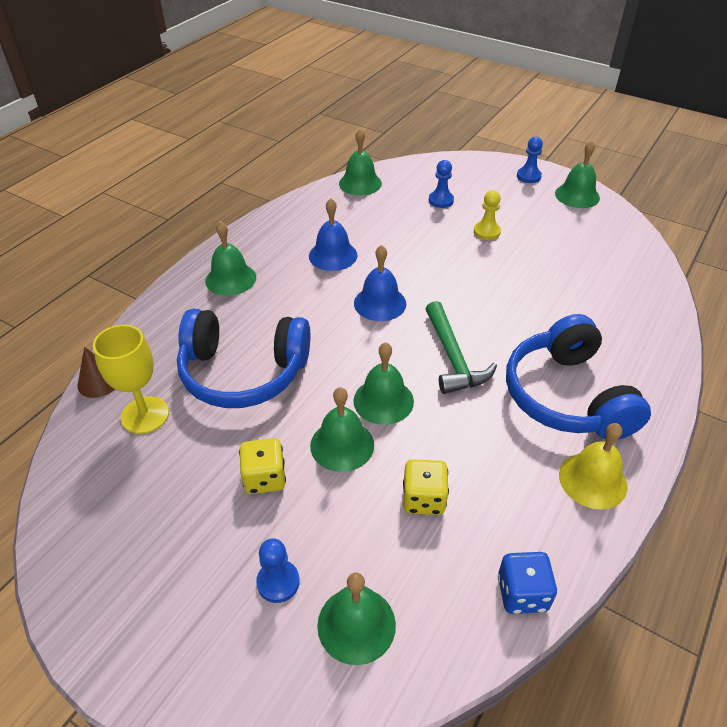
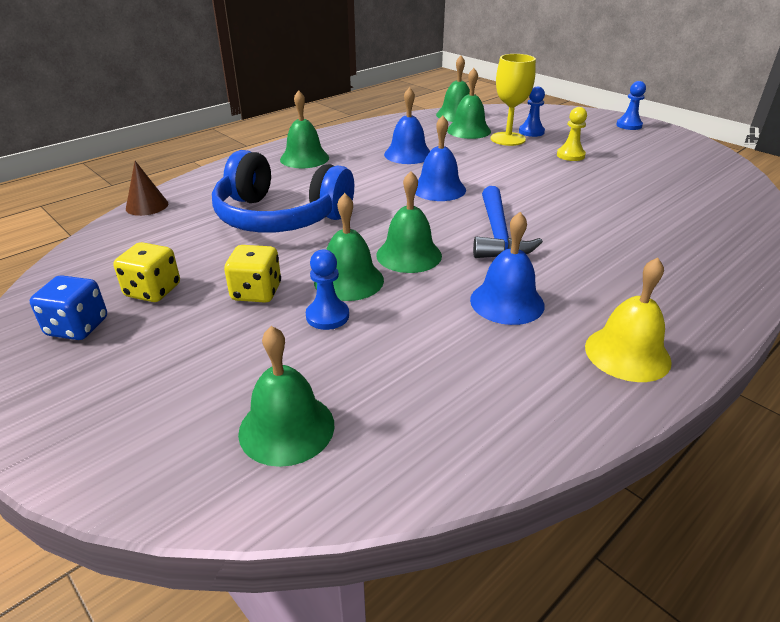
camera: 15 degrees right, 10 degrees down
yellow goblet [93,325,169,434] -> yellow goblet moved to [491,54,536,146]
blue pawn [256,538,300,603] -> blue pawn moved to [306,249,349,330]
yellow dice [403,459,449,515] -> yellow dice moved to [113,242,180,302]
green hammer [426,301,497,394] -> blue hammer [473,186,543,258]
blue dice [498,552,557,614] -> blue dice moved to [30,275,107,340]
blue headphones [506,314,651,440] -> none
green bell [555,140,600,208] -> green bell moved to [447,68,491,139]
none -> blue bell [470,212,545,325]

